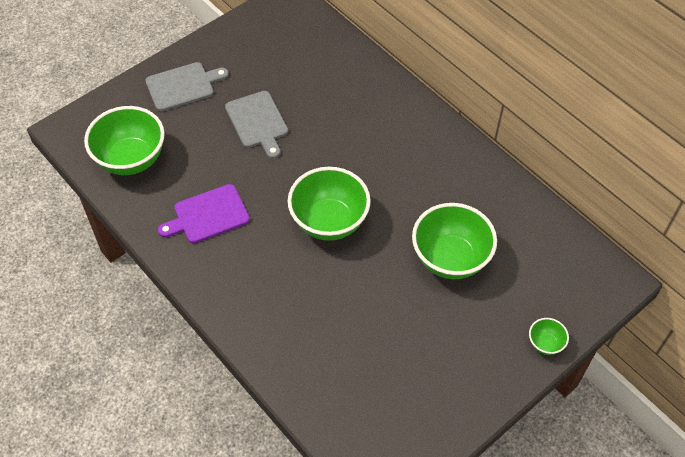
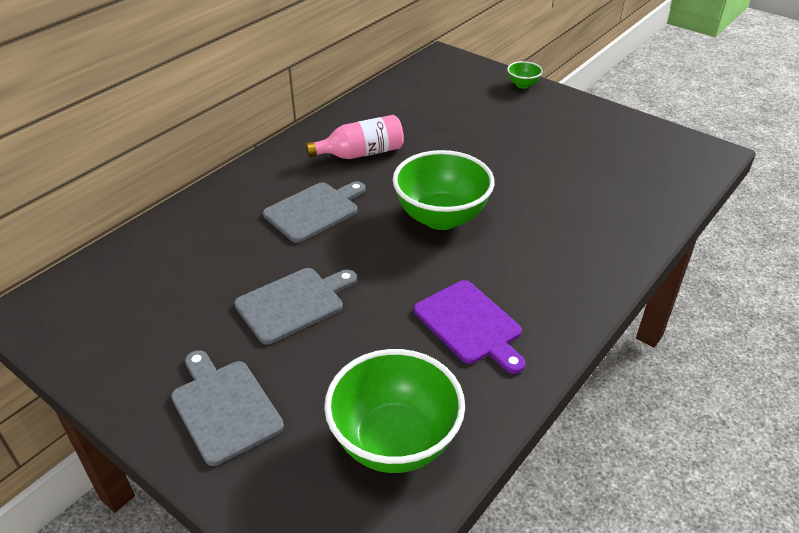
camera: 100 degrees left, 15 degrees down
green bowl [412,203,497,279] -> none
none -> grey cutting board [263,181,366,243]
none -> pink bottle [305,115,404,159]

